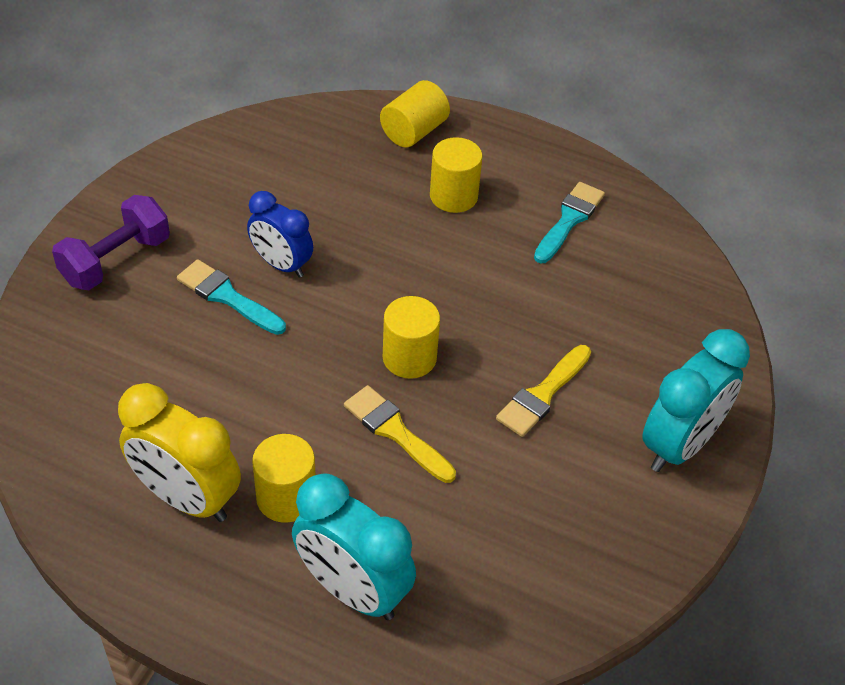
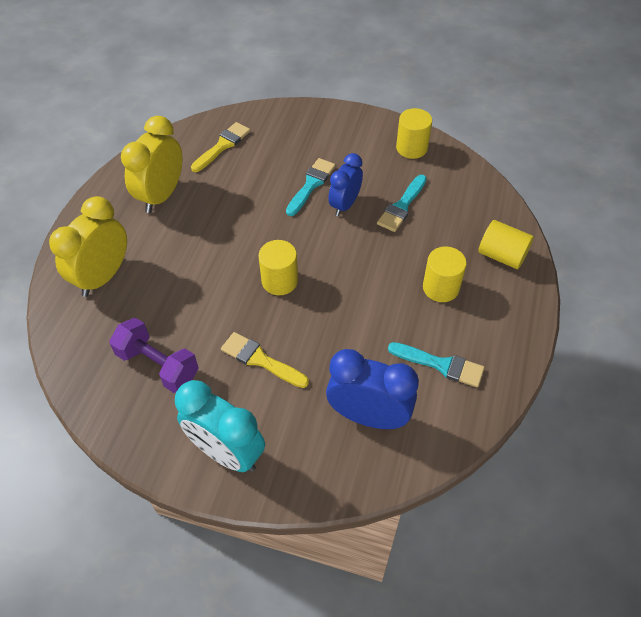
camera: 85 degrees right, 5 degrees up
purple dumbbell [52,195,170,290] -> purple dumbbell moved to [109,318,199,393]
yellow cylinder [252,434,316,523] -> yellow cylinder moved to [396,108,432,159]
turquoise clock [292,473,416,620] -> yellow clock [49,196,127,297]
yellow brush [344,385,456,483] -> yellow brush moved to [191,122,250,172]
none -> blue clock [326,349,419,429]
none -> turquoise brush [377,175,427,232]

